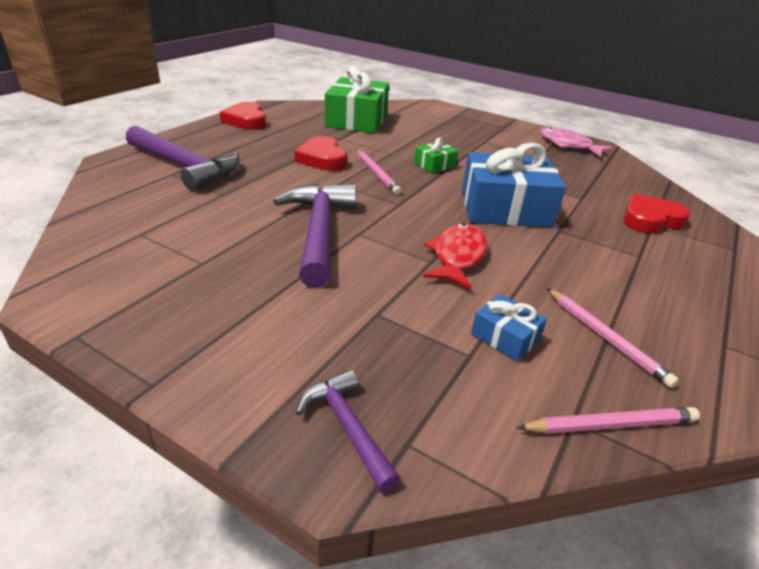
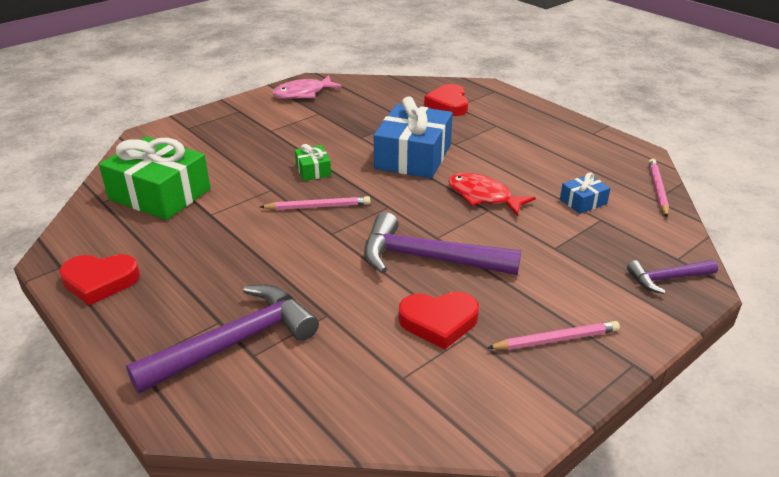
camera: 70 degrees left, 0 degrees up
red heart [294,136,347,171] -> red heart moved to [399,292,479,350]
pink pencil [547,288,679,388] -> pink pencil moved to [487,321,620,350]

